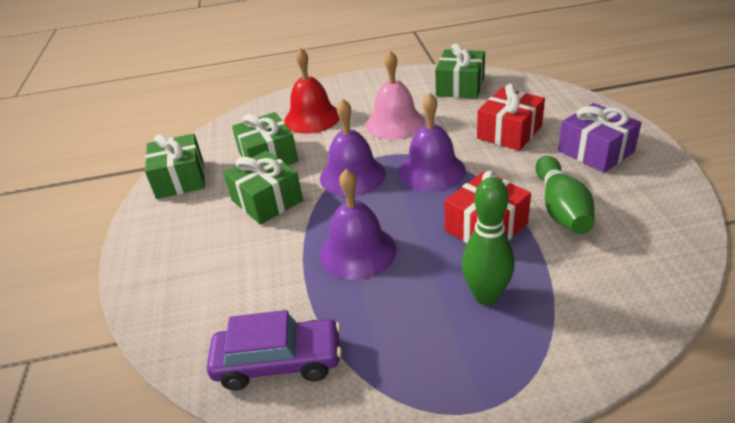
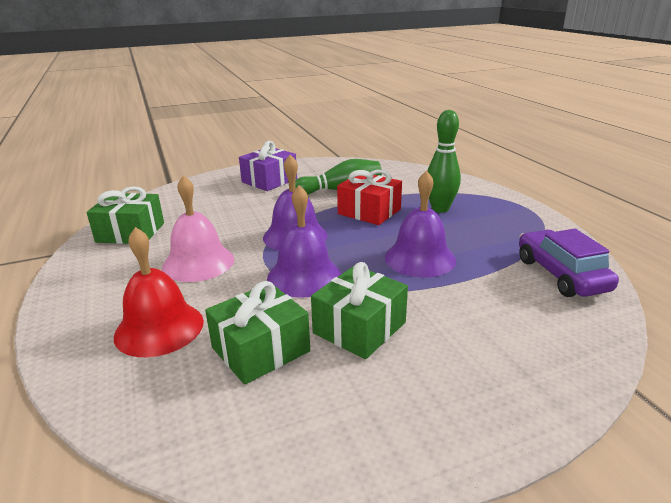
camera: 105 degrees left, 10 degrees down
green gift [145,134,205,199] -> none
red gift [477,84,545,151] -> none

